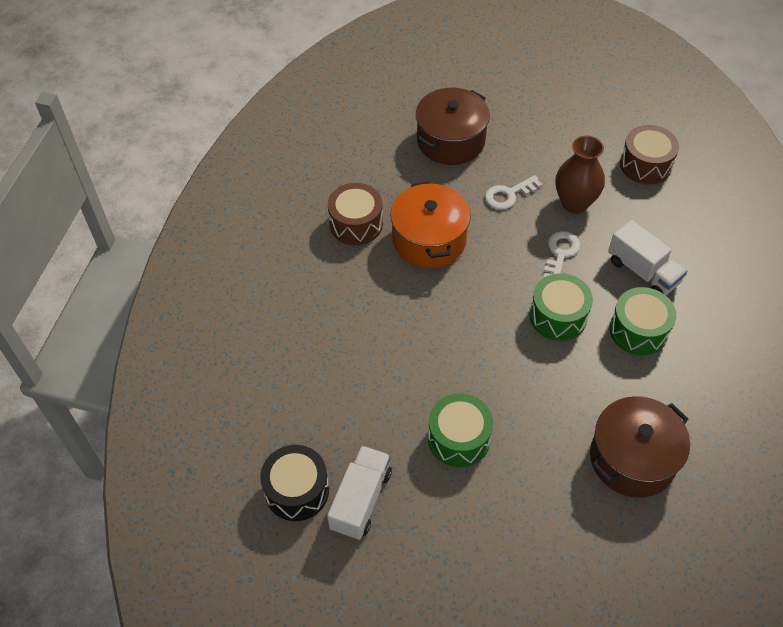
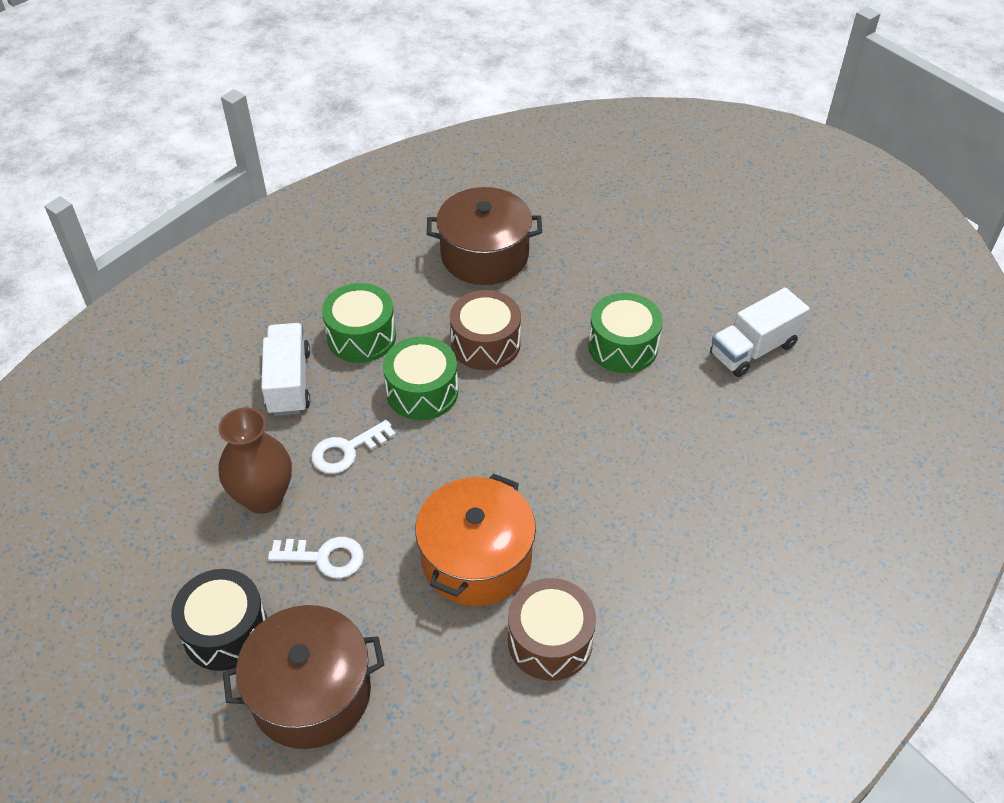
camera: 145 degrees left, 5 degrees down
black drum [260,445,329,521] -> black drum moved to [171,569,267,671]
brown drum [620,125,679,185] -> brown drum moved to [450,290,521,370]

